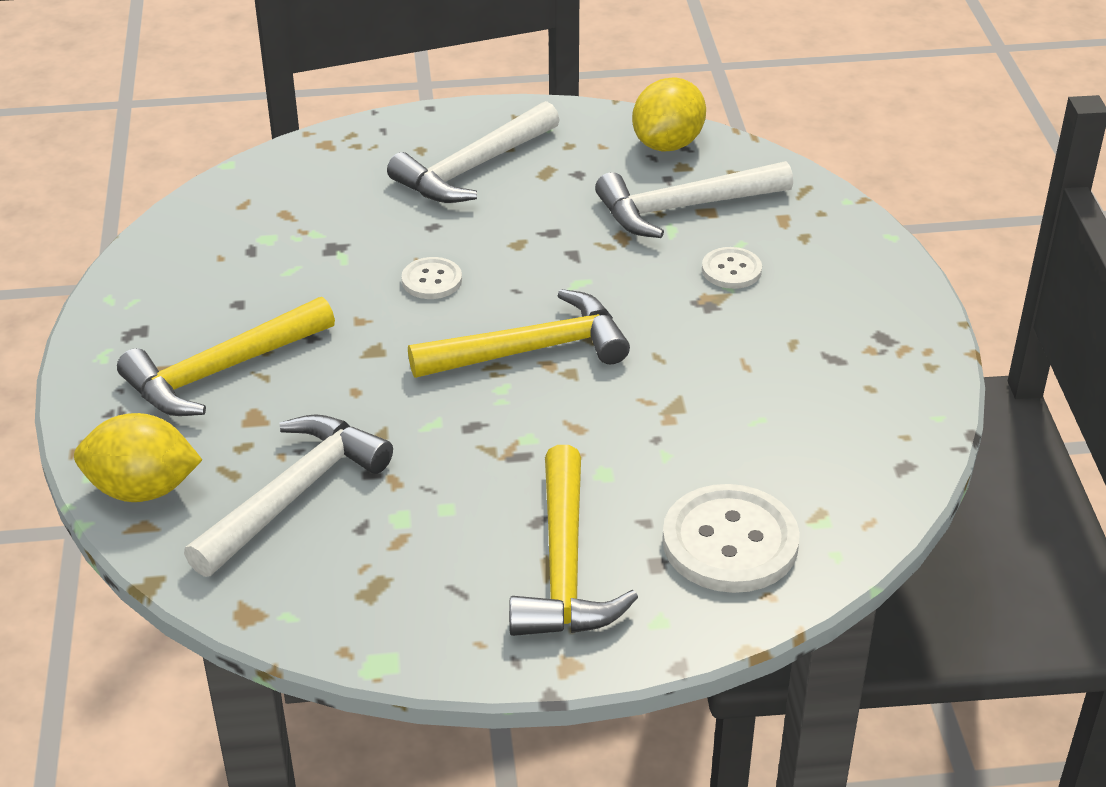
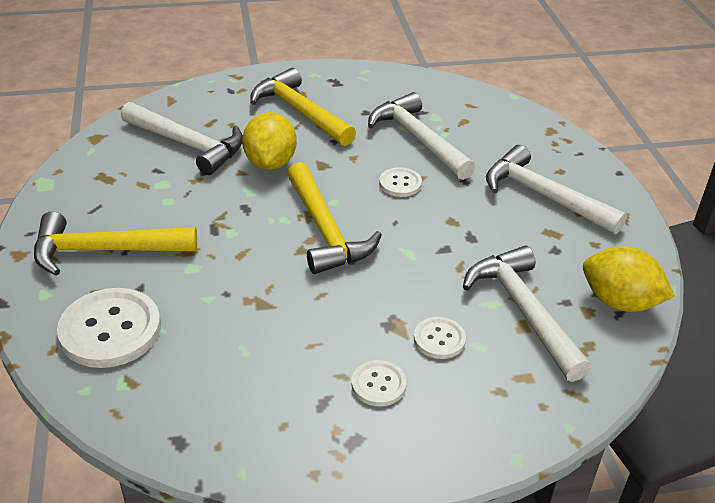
camera: 85 degrees right, 0 degrees up
yellow lemon [74,413,202,502] -> yellow lemon moved to [242,112,297,170]
none -> white button [352,360,407,406]
none -> white hammer [368,92,475,180]

